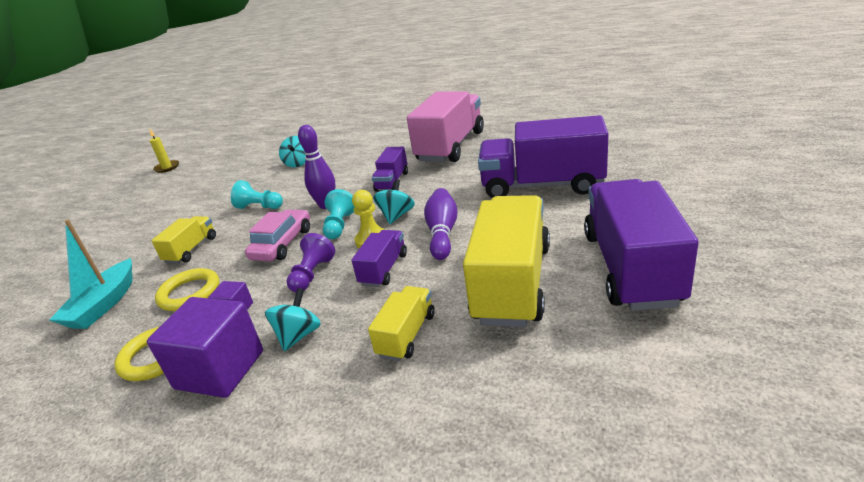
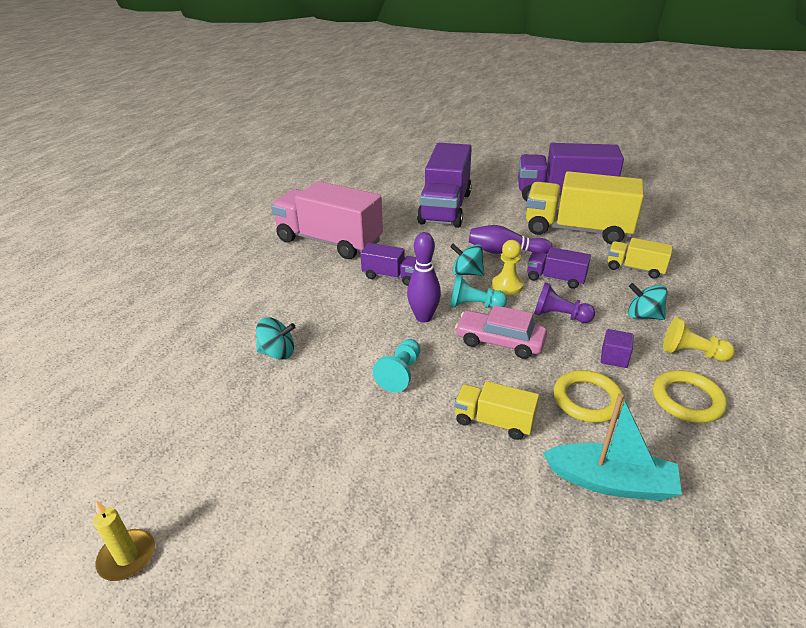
camera: 90 degrees left, 5 degrees up
purple cube [147,297,263,398] -> yellow pawn [663,317,735,361]

